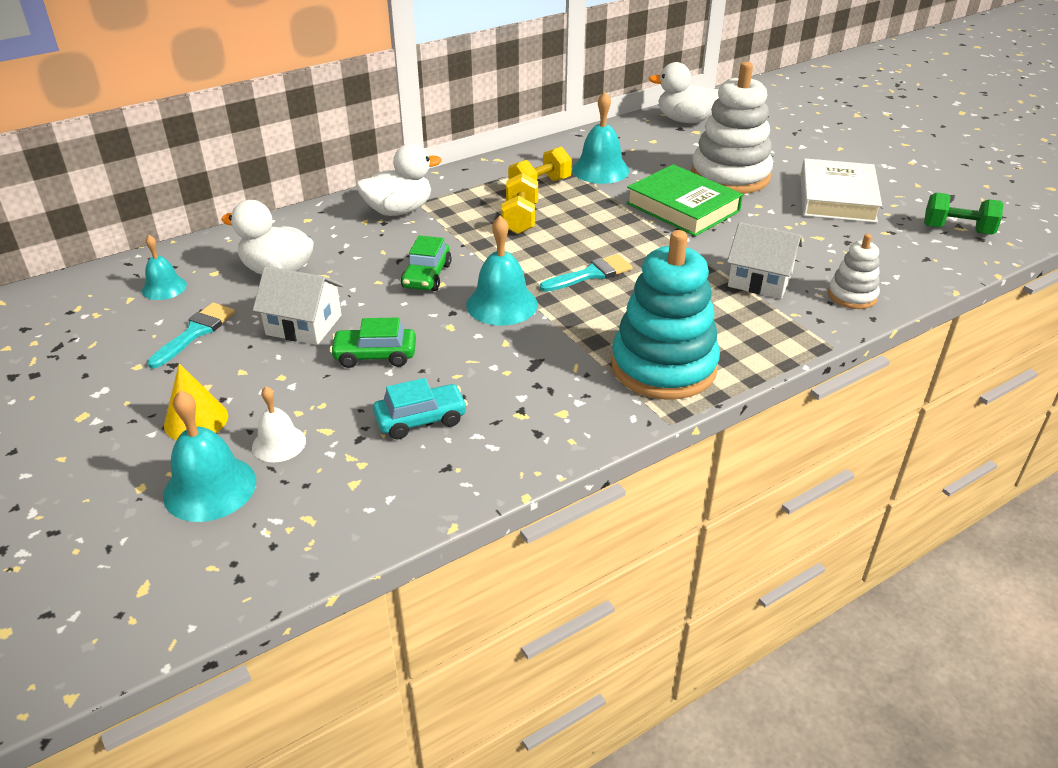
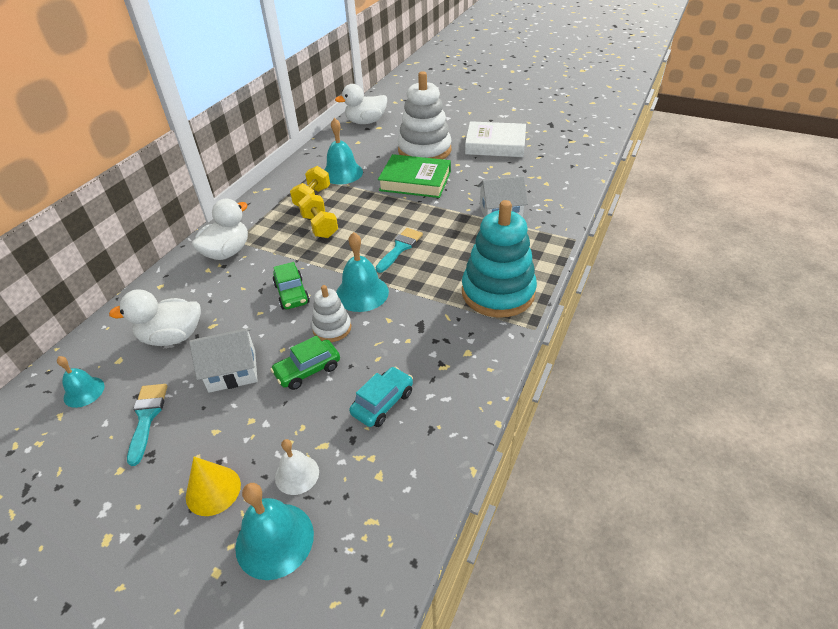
camera: 30 degrees left, 5 degrees up
white book [801,158,882,223] -> white book turned 60 degrees counterclockwise [465,121,526,157]
white stacking toy [828,234,880,309] -> white stacking toy moved to [312,285,351,342]
green dumbbell [924,193,1003,235] -> none

